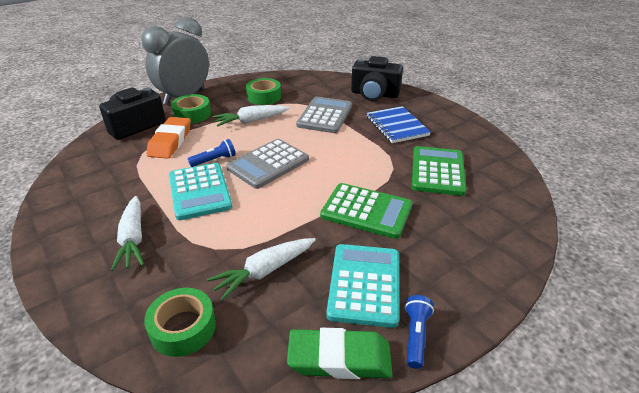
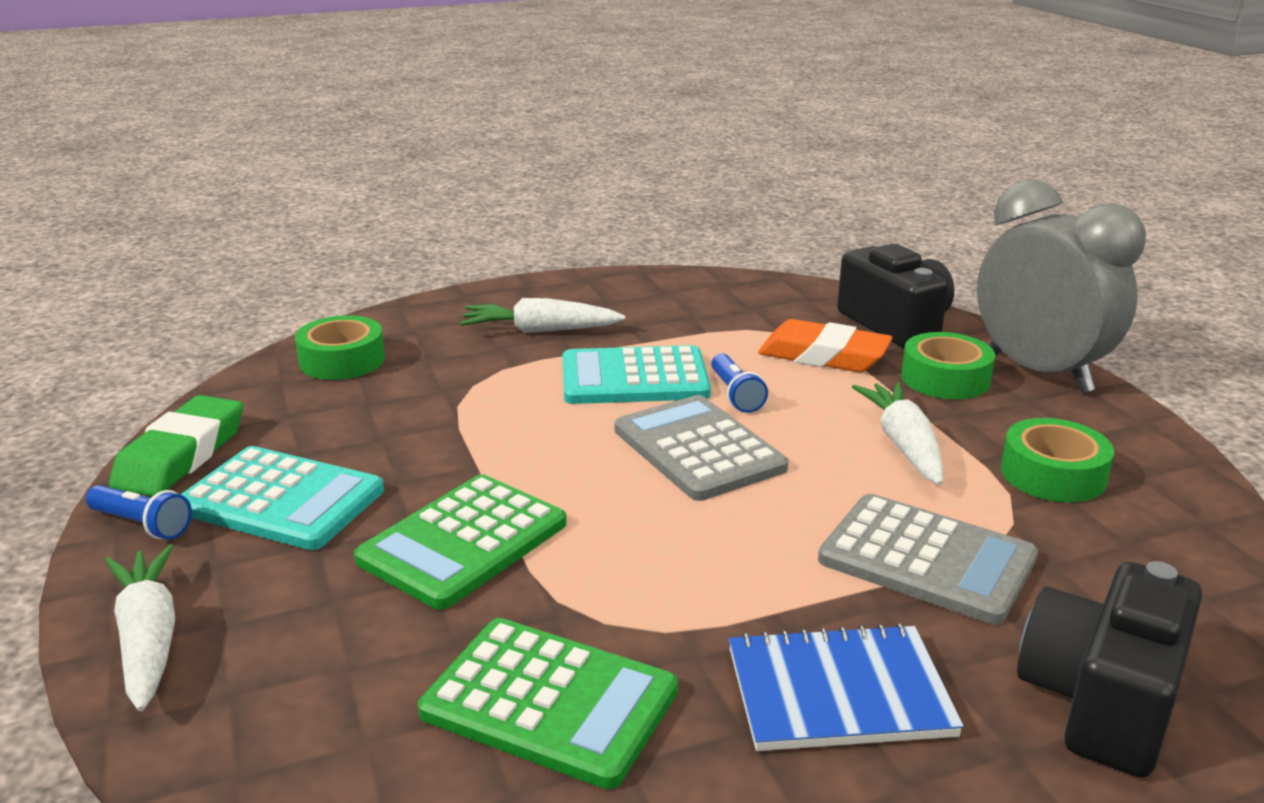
camera: 105 degrees right, 10 degrees down
white carrot [207,238,316,301] -> white carrot moved to [105,544,175,711]

